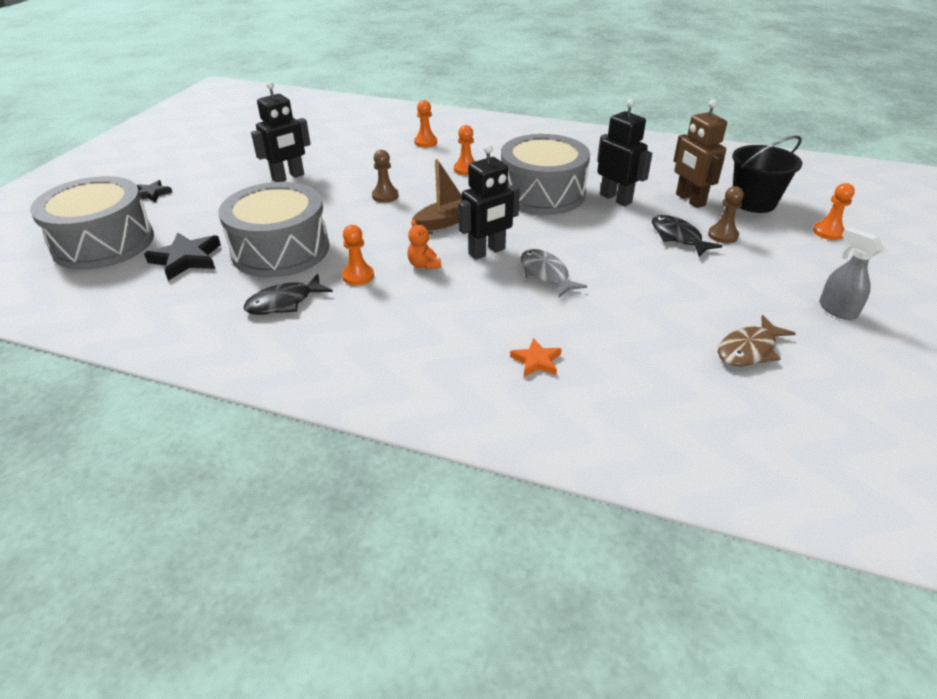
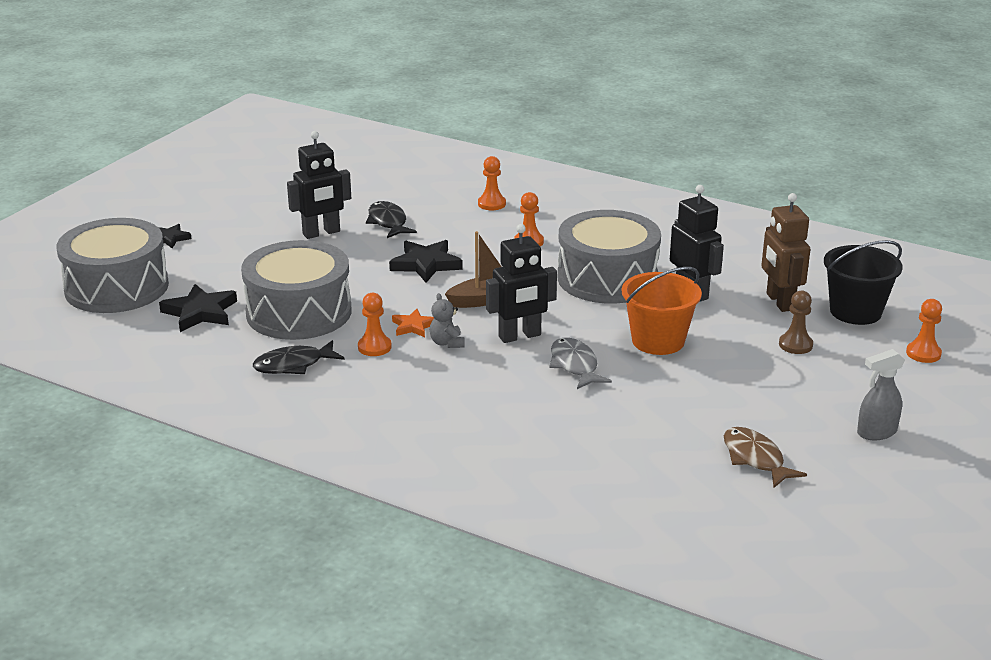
camera: 10 degrees right, 10 degrees down
brown pawn [372,150,398,203] -> black star [389,240,463,283]
orange teddy bear [407,219,441,270] -> grey teddy bear [430,293,464,348]
orange star [510,338,562,377] -> orange star moved to [392,309,434,337]
black fish [652,215,722,257] -> black fish moved to [366,201,417,238]
brown fish [718,315,796,366] -> brown fish turned 90 degrees clockwise [724,427,807,488]
grey spray bottle [819,227,884,320] -> grey spray bottle turned 90 degrees counterclockwise [857,349,905,440]
none -> orange bucket [622,267,702,355]

